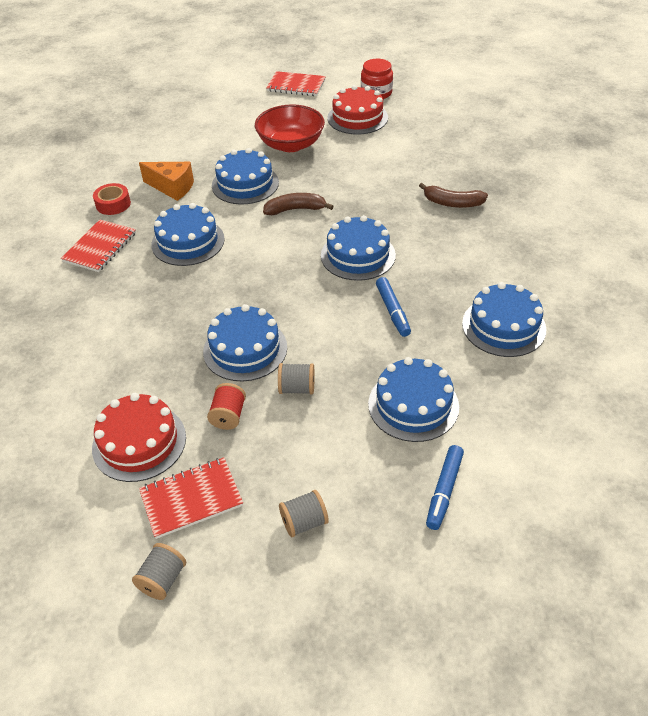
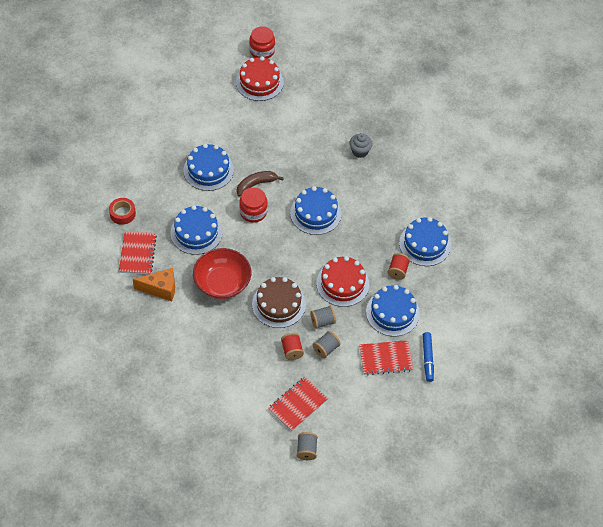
camera: 25 degrees left, 10 degrees up
red cake [92,393,186,482] -> red cake moved to [316,256,369,307]
orange cheese [139,162,194,201] -> orange cheese moved to [133,268,175,301]
blue cake [203,304,287,381] -> brown cake [252,277,306,328]
red bowl [255,104,325,152] -> red bowl moved to [193,248,251,299]
red notebook [266,71,326,96] -> red notebook moved to [359,340,414,375]
grey spool [279,490,329,537] -> grey spool moved to [313,331,341,358]
blue marker [376,277,411,337] -> none
brown banana [419,183,488,208] -> grey cupcake [349,133,373,158]
none -> red jar [239,187,268,223]
none -> red spool [387,253,410,280]

